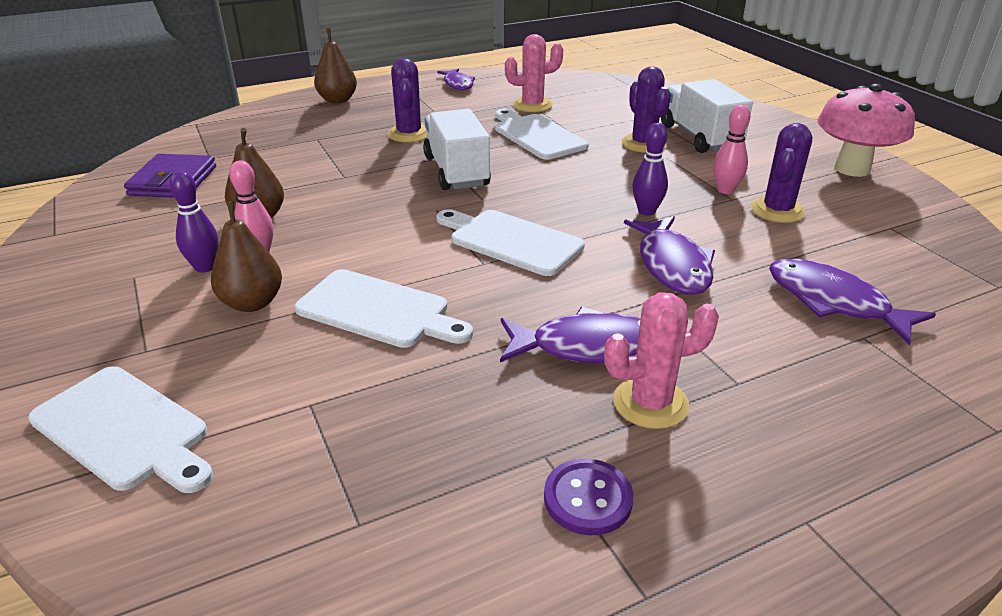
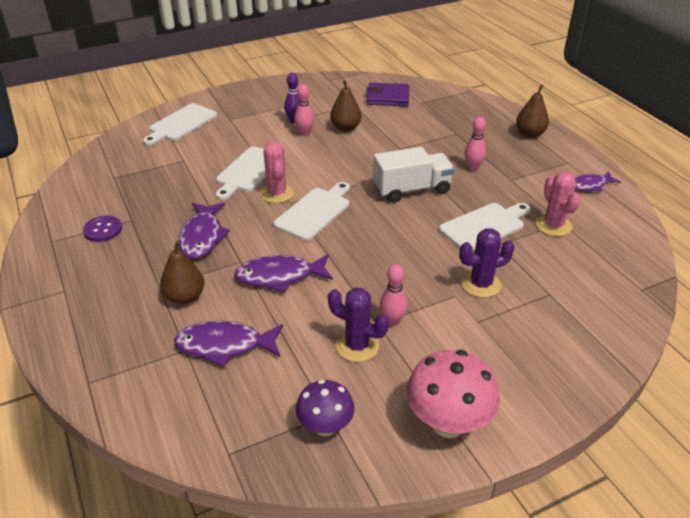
camera: 90 degrees right, 5 degrees up
brown pear [211,201,282,312] -> brown pear moved to [160,241,204,304]
purple cactus [387,58,427,142] -> pink bowling pin [465,116,486,171]
pink cactus [604,293,719,429] -> pink cactus moved to [260,142,294,203]
purple bowling pin [633,123,668,216] -> none
white truck [661,79,753,153] -> none
purple fish [769,259,936,345] -> purple fish turned 135 degrees counterclockwise [174,321,283,367]
none -> purple mushroom [296,380,355,436]

